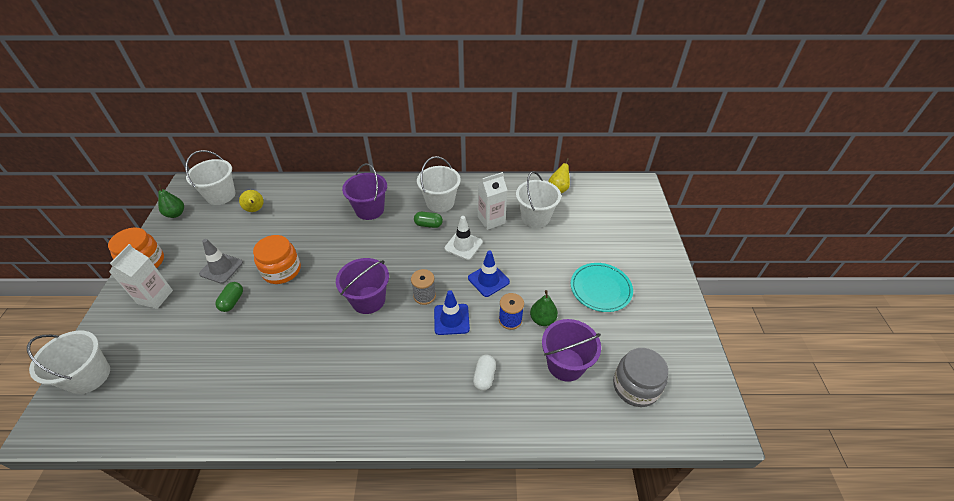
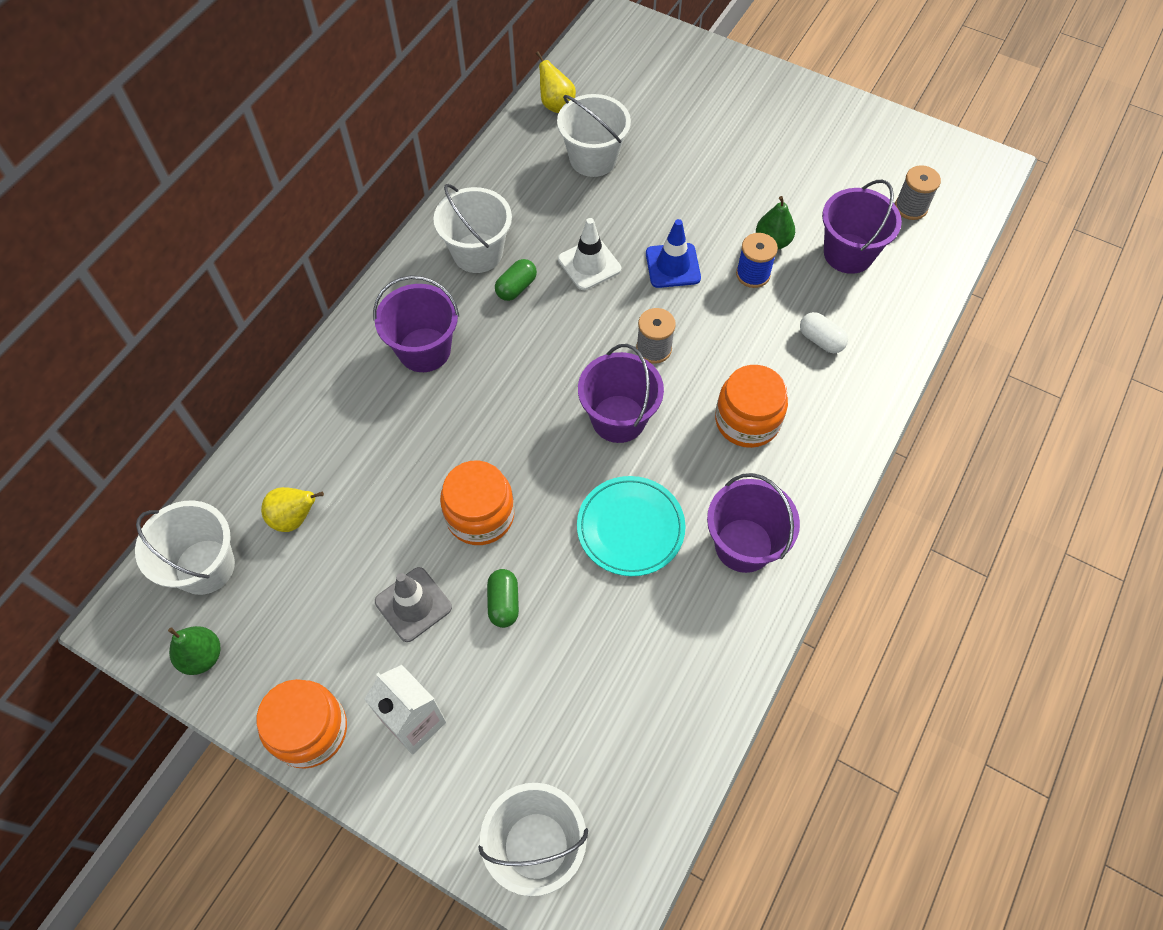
camera: 60 degrees left, 15 degrees up
green capsule [215,282,243,312] -> green capsule turned 45 degrees clockwise [487,569,519,628]
blue traffic cone [434,290,470,335] -> none
white carton [478,172,507,230] -> none
turquoise plate [571,263,633,312] -> turquoise plate moved to [577,476,685,576]
grey jar [613,348,668,407] -> grey spool [895,165,941,220]
none -> purple bucket [707,473,800,573]
none -> orange jar [715,365,788,448]

